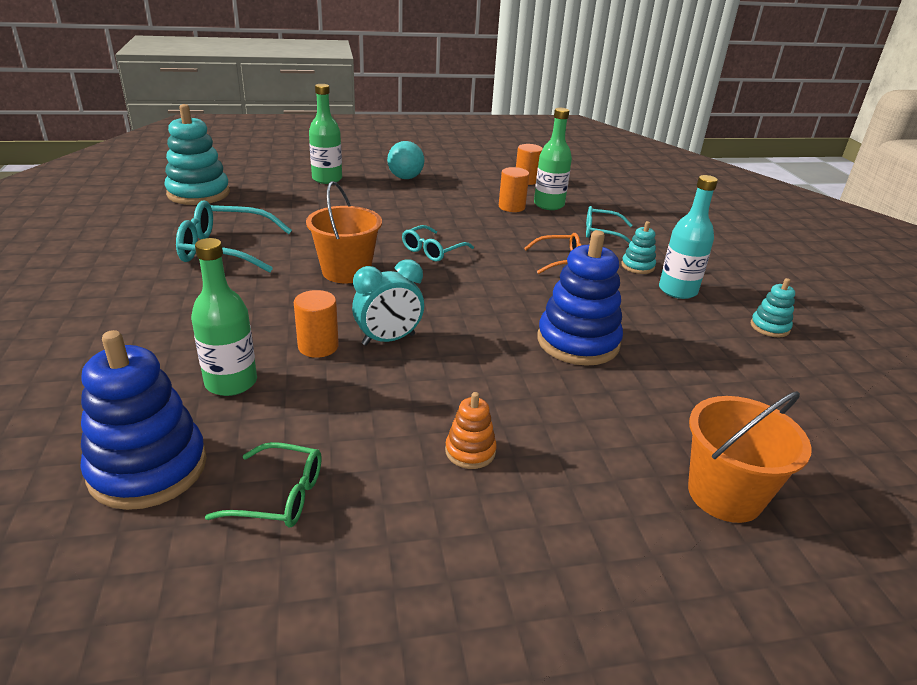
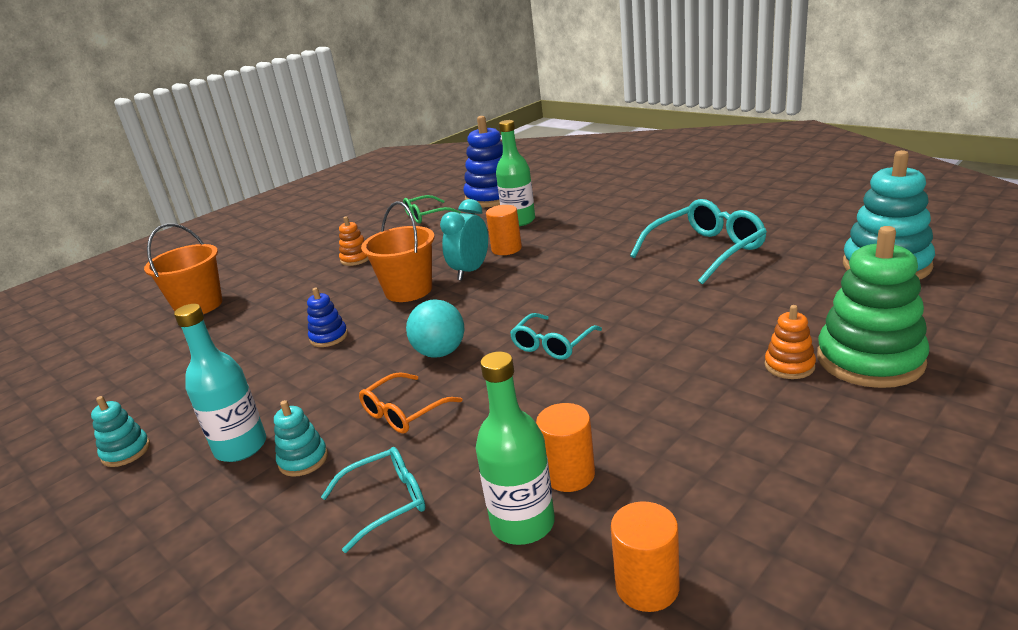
camera: 150 degrees right, 5 degrees down
orange bucket [306,181,382,283] -> orange bucket moved to [361,201,435,302]
green bottle [309,84,342,184] -> green stacking toy [817,226,930,388]
turquoise ball [387,141,424,179] -> turquoise ball moved to [406,300,465,358]
turquoise glasses [402,225,474,262] -> turquoise glasses turned 150 degrees counterclockwise [510,313,602,360]
blue stacking toy [538,230,623,366] -> blue stacking toy [307,288,348,347], size x0.49
none -> orange stacking toy [765,305,816,379]

